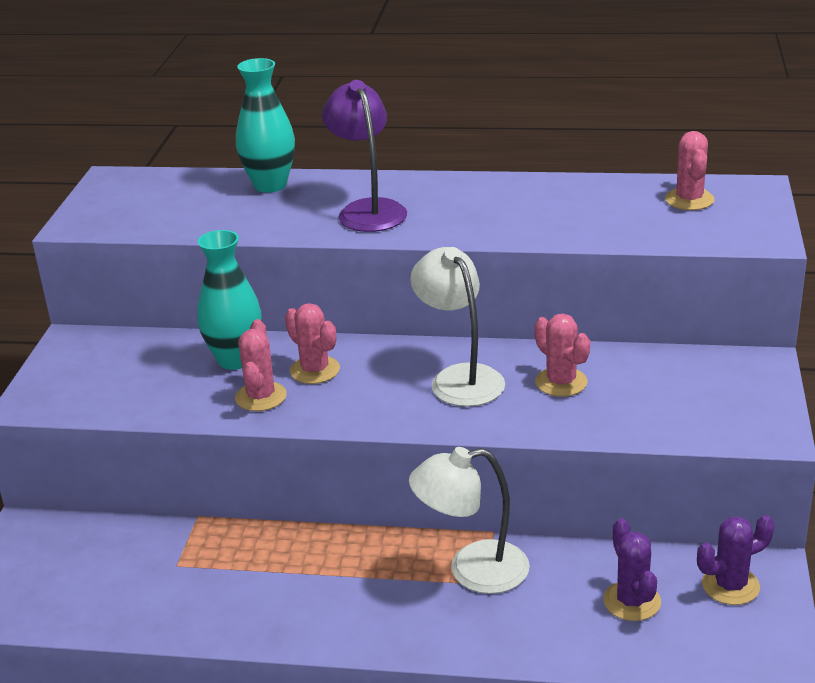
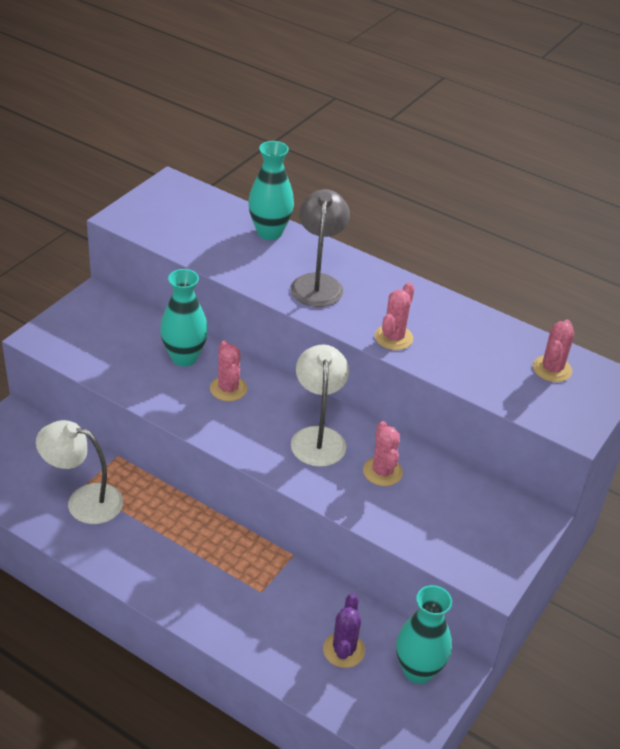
camera: 20 degrees right, 10 degrees up
pink cactus [235,319,287,411] -> pink cactus moved to [375,283,415,350]
purple lamp [322,80,407,232] -> grey lamp [291,189,350,307]
white lamp [409,447,530,594] -> white lamp moved to [36,420,123,524]
purple cactus [697,515,774,605] -> turquoise vase [396,585,452,684]

